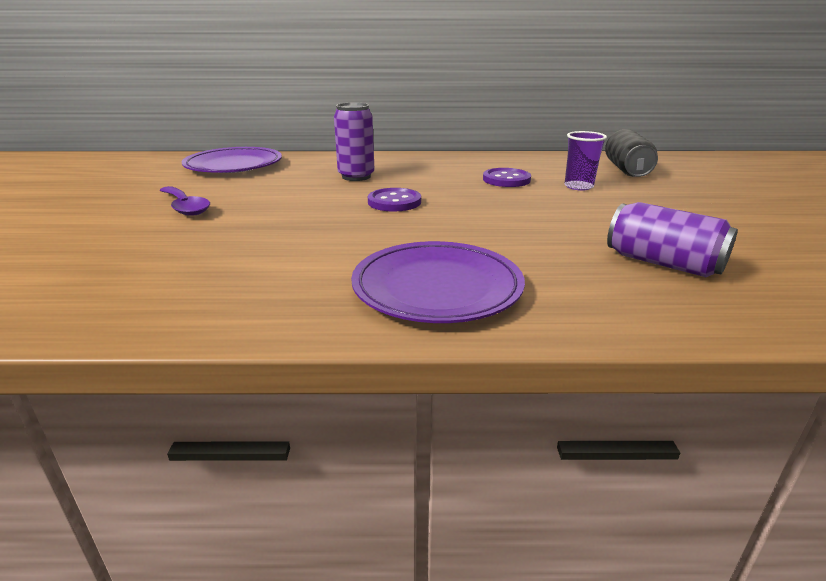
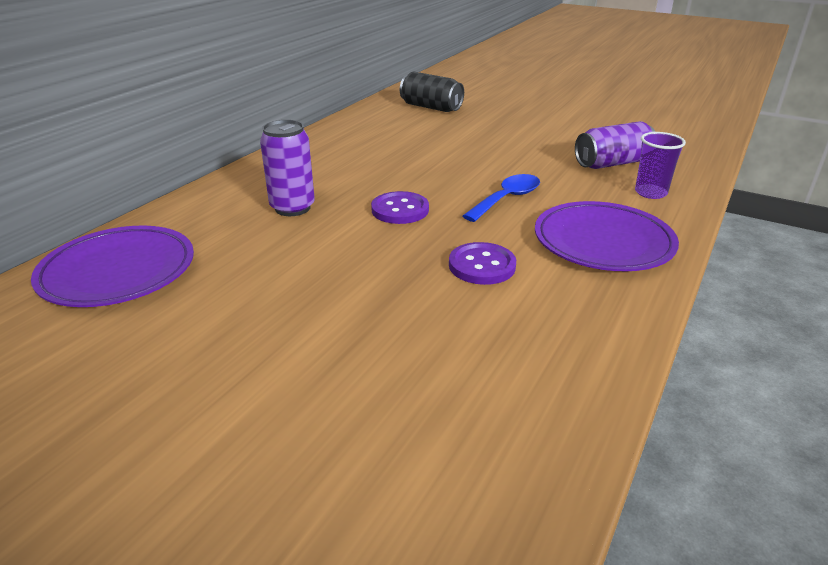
camera: 60 degrees left, 5 degrees up
purple spoon [159,186,210,216] -> none
purple button [483,168,531,187] -> purple button moved to [449,242,516,285]
purple cup [565,131,607,191] -> purple cup moved to [635,132,686,199]
none -> blue spoon [463,174,540,222]

